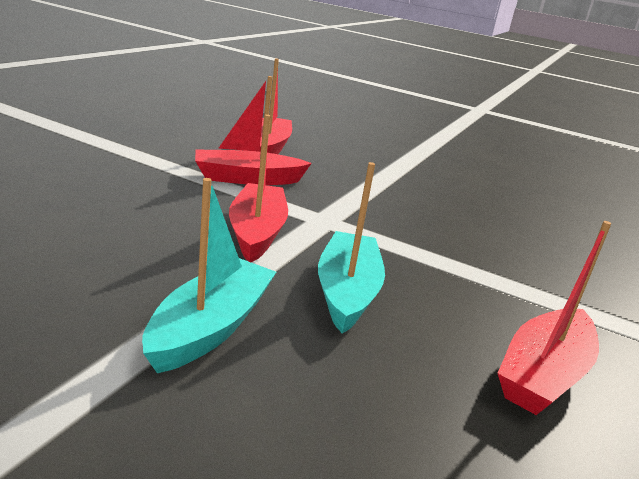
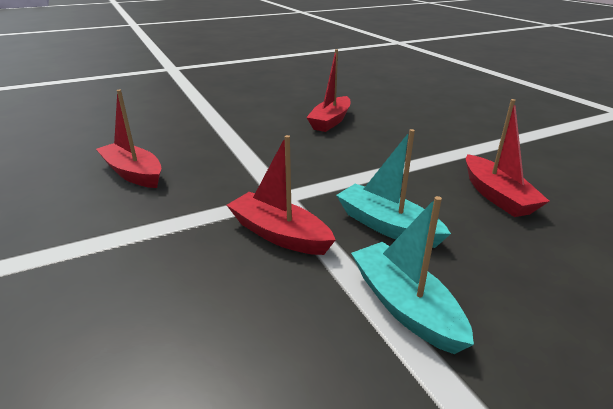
camera: 50 degrees left, 5 degrees up
red boat [195,76,312,185] -> red boat moved to [306,49,350,132]

